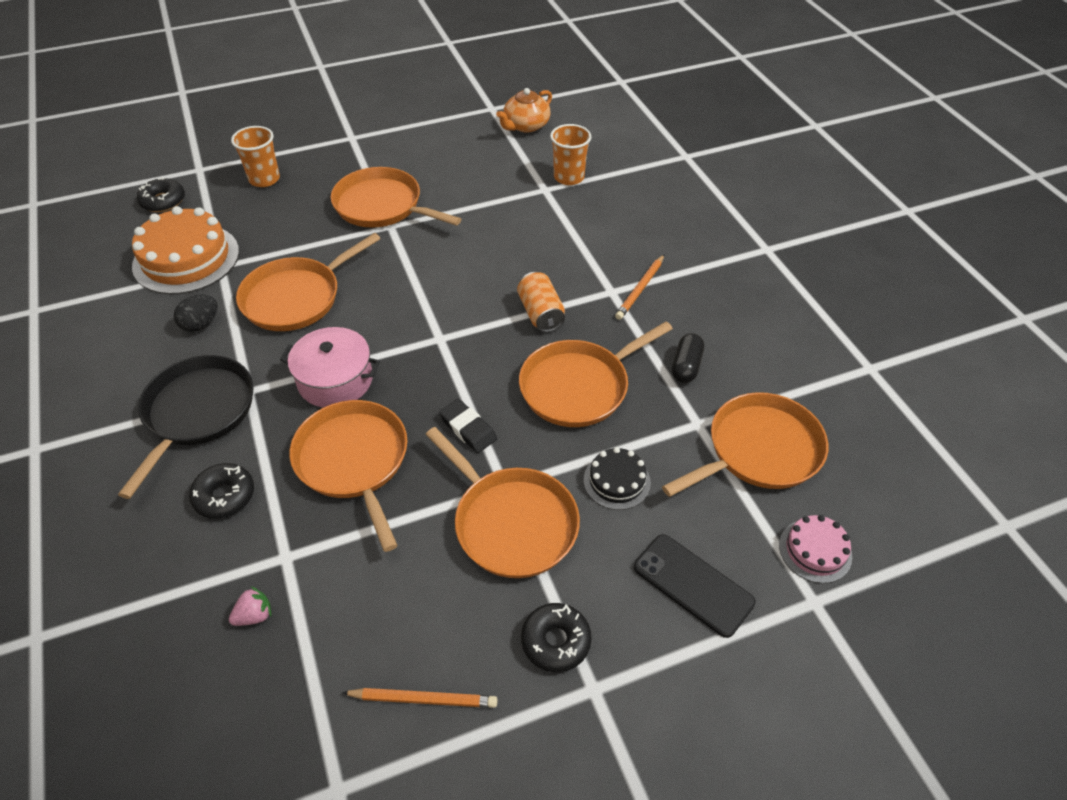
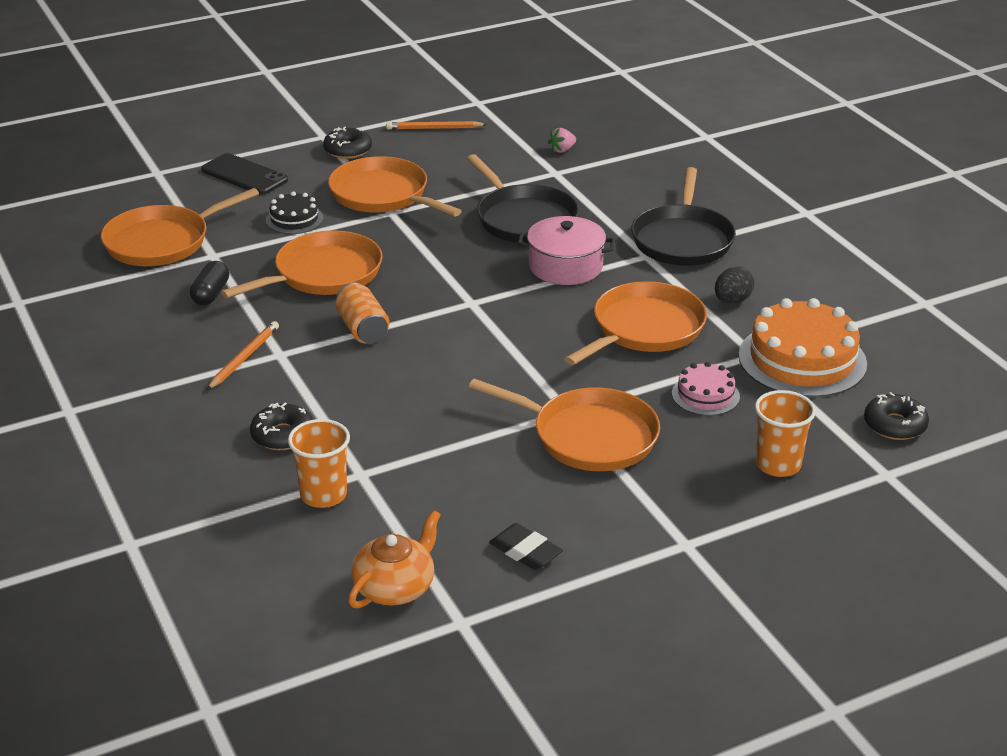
camera: 175 degrees right, 15 degrees down
black donut [189,463,254,519] -> black donut moved to [250,403,313,450]
orange pan [289,400,407,552] -> black pan [467,154,579,243]
black eraser [439,399,497,453] -> black eraser moved to [489,523,563,570]
pink cake [779,515,852,583] -> pink cake moved to [672,362,740,416]

